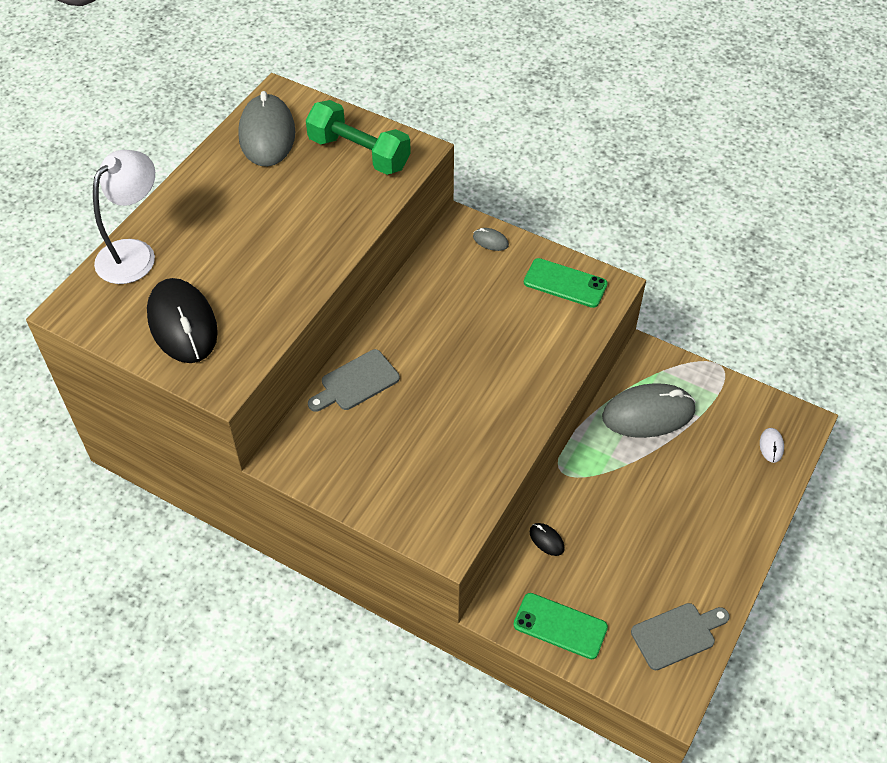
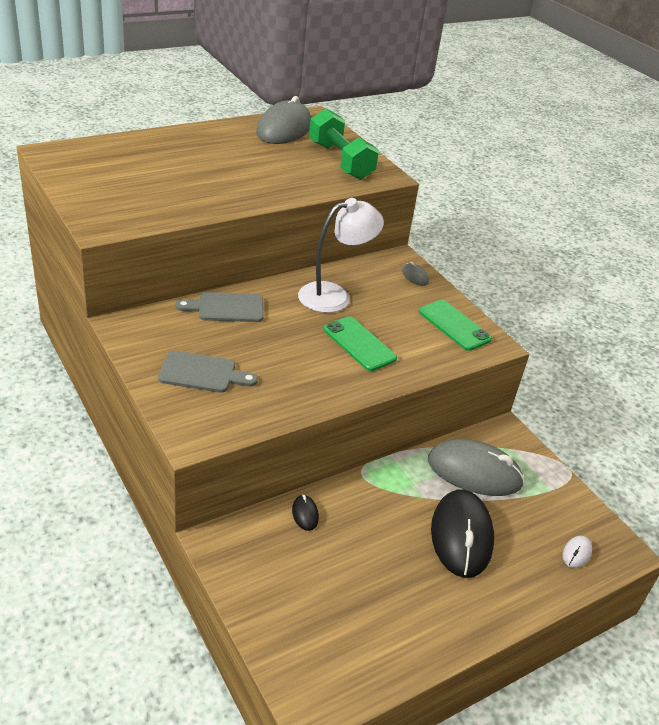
camera: 25 degrees right, 15 degrees down
white lamp [93,150,155,284] -> white lamp moved to [298,198,384,313]
black mouse [147,278,218,363] -> black mouse moved to [431,489,494,578]
green phone [513,593,608,659] -> green phone moved to [323,316,397,371]
grey cutting board [631,603,730,670] -> grey cutting board moved to [158,351,258,393]

